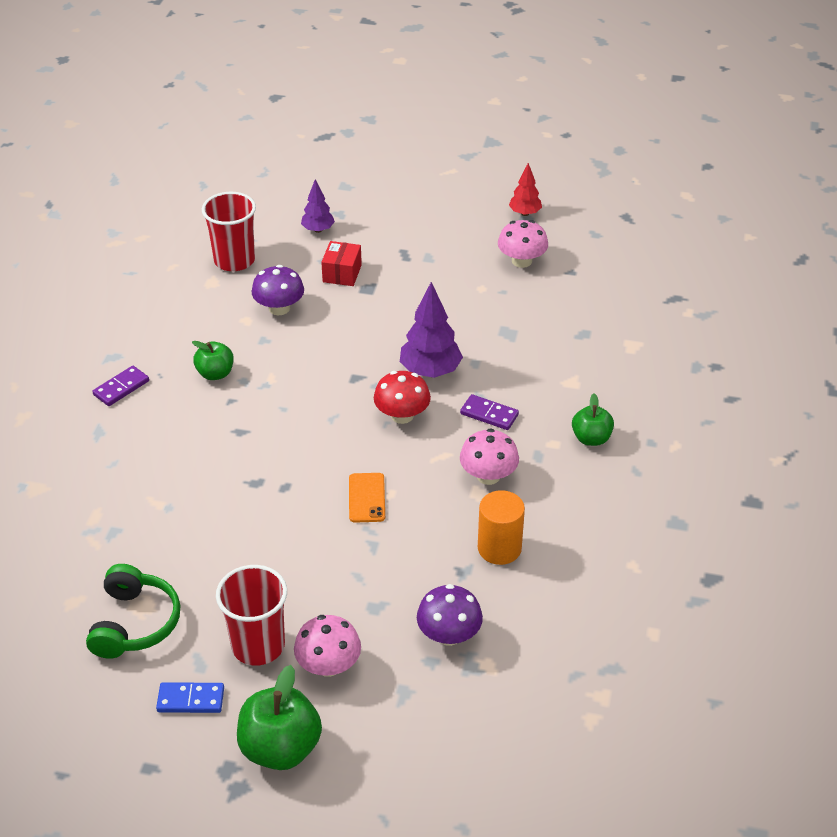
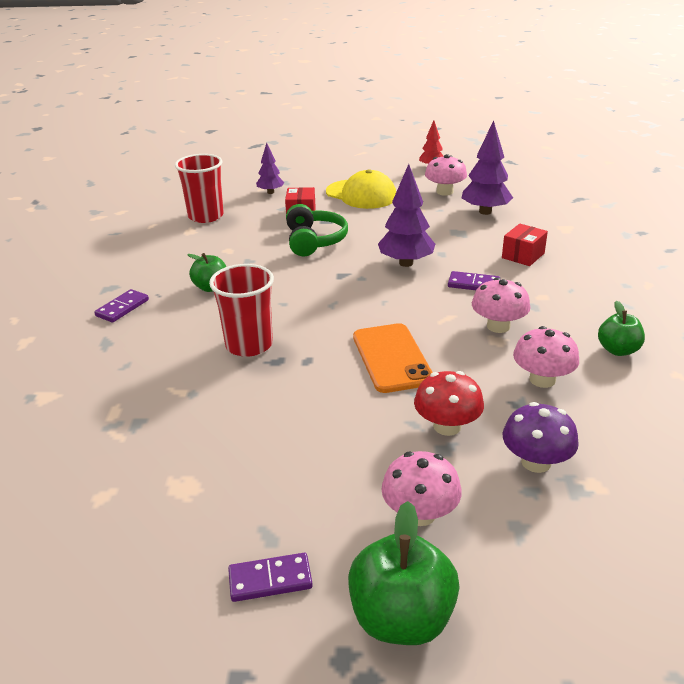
camera: 10 degrees left, 10 degrees down
green headphones [86,564,180,659] -> green headphones moved to [286,204,348,256]
blue domino [156,682,224,713] -> purple domino [228,553,313,602]
red cup [216,565,287,666] -> red cup moved to [209,264,274,357]
purple mushroom [251,265,304,315] -> none
orange phone [349,473,385,523] -> orange phone [353,323,433,393], size x1.62
red mushroom [374,371,431,424] -> red mushroom moved to [414,371,484,436]
orange cylinder [478,490,525,565] -> pink mushroom [513,326,579,388]
green apple [572,394,614,446] -> green apple moved to [598,301,645,356]
none -> yellow cap [326,169,396,209]
none -> purple tree [462,120,513,215]
none -> red box [502,224,548,266]

